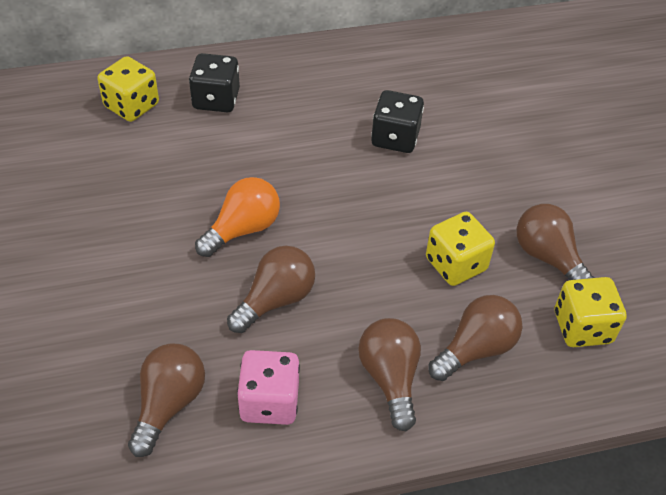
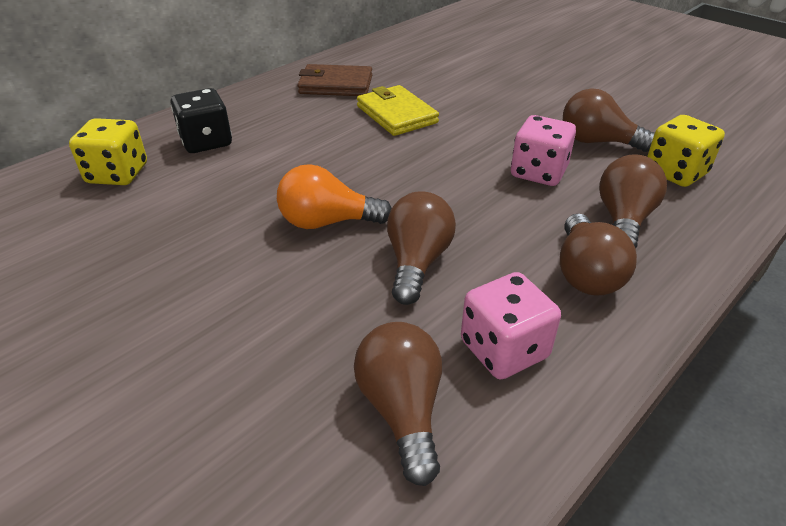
camera: 30 degrees left, 10 degrees down
orange light bulb [195,177,280,257] -> orange light bulb turned 105 degrees counterclockwise [277,164,392,229]
brown light bulb [358,318,421,431] -> brown light bulb turned 135 degrees counterclockwise [560,214,637,296]
black dice [371,90,424,153] -> yellow wallet [357,85,439,136]
yellow dice [426,212,495,286] -> pink dice [511,115,576,186]
none -> brown wallet [298,64,372,96]

